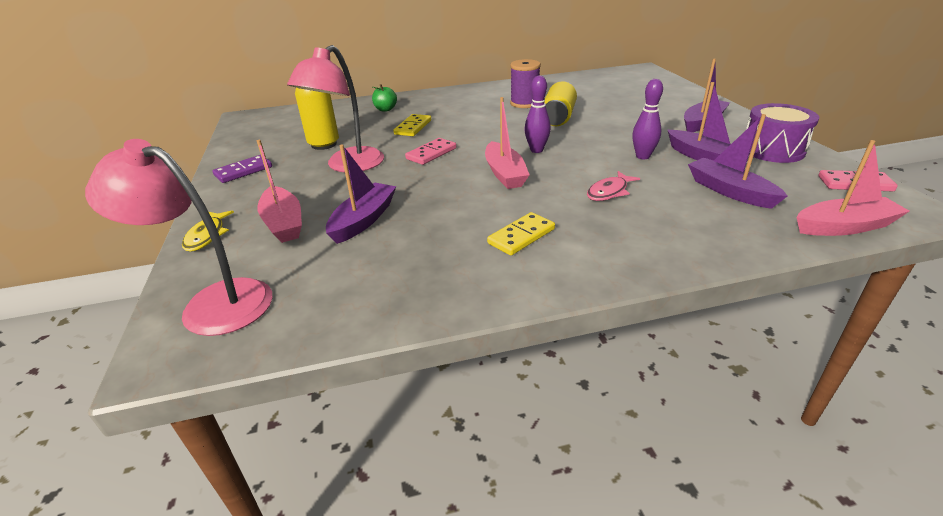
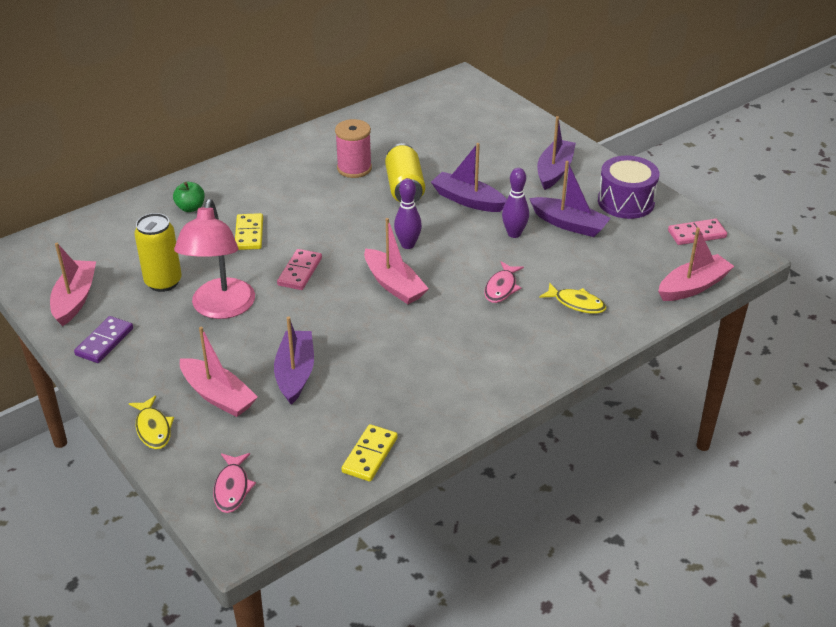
camera: 25 degrees left, 5 degrees up
pink lamp [85,139,272,336] -> pink fish [213,453,256,513]
yellow domino [487,212,555,255] -> yellow domino moved to [342,424,398,481]
purple spool [510,59,541,108] -> pink spool [335,119,372,178]
purple boat [688,114,787,209] -> purple boat moved to [431,143,507,212]
none -> pink boat [50,243,96,326]
none -> yellow fish [539,282,606,314]

